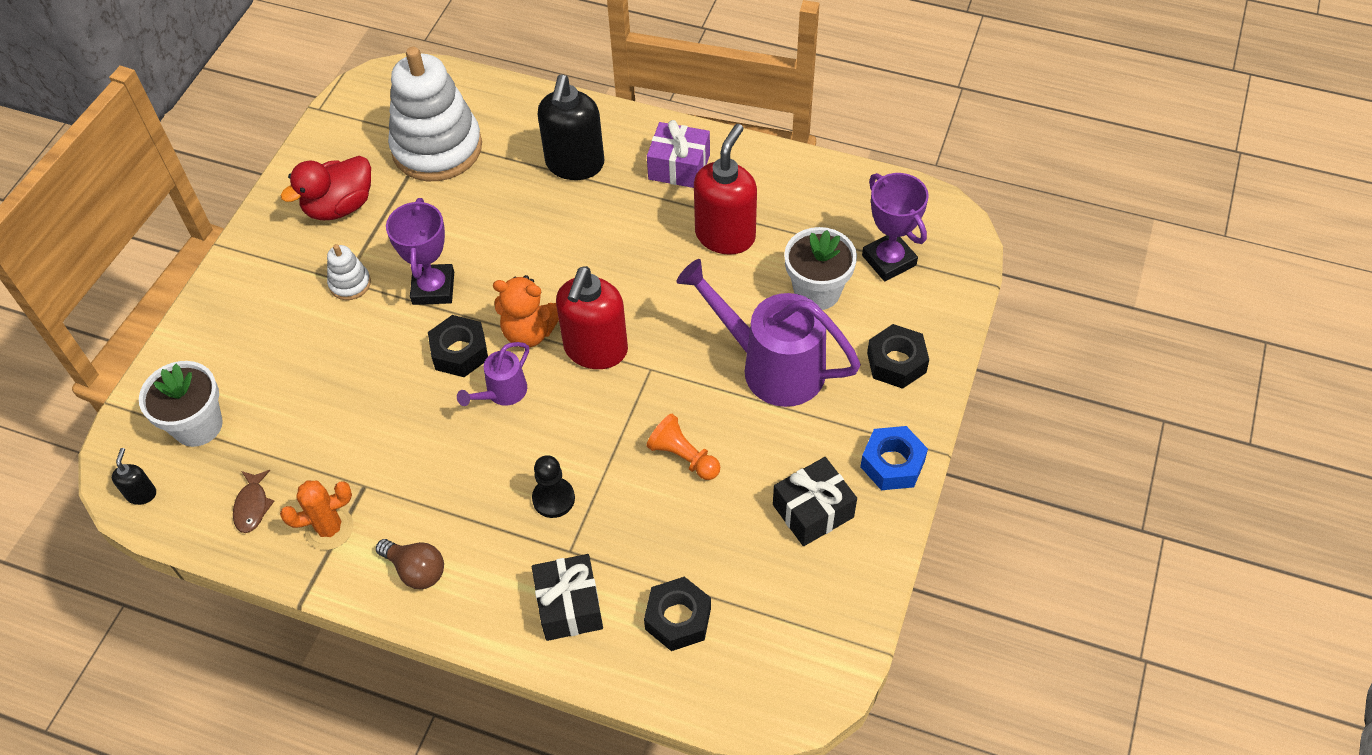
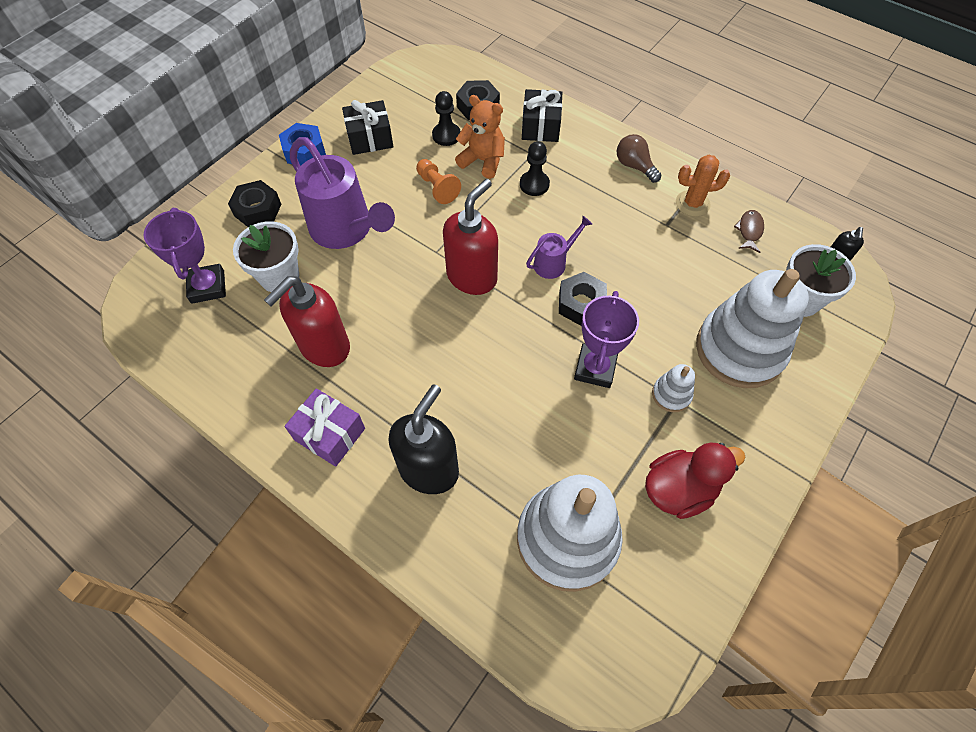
camera: 165 degrees left, 5 degrees up
orange teddy bear [493,275,559,348] -> orange teddy bear moved to [455,95,505,179]
none -> black pawn [432,91,461,146]
none -> white stacking toy [696,269,809,388]

